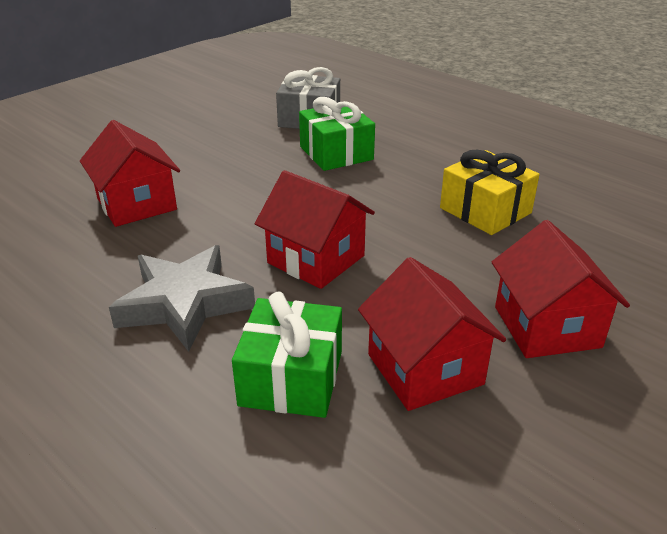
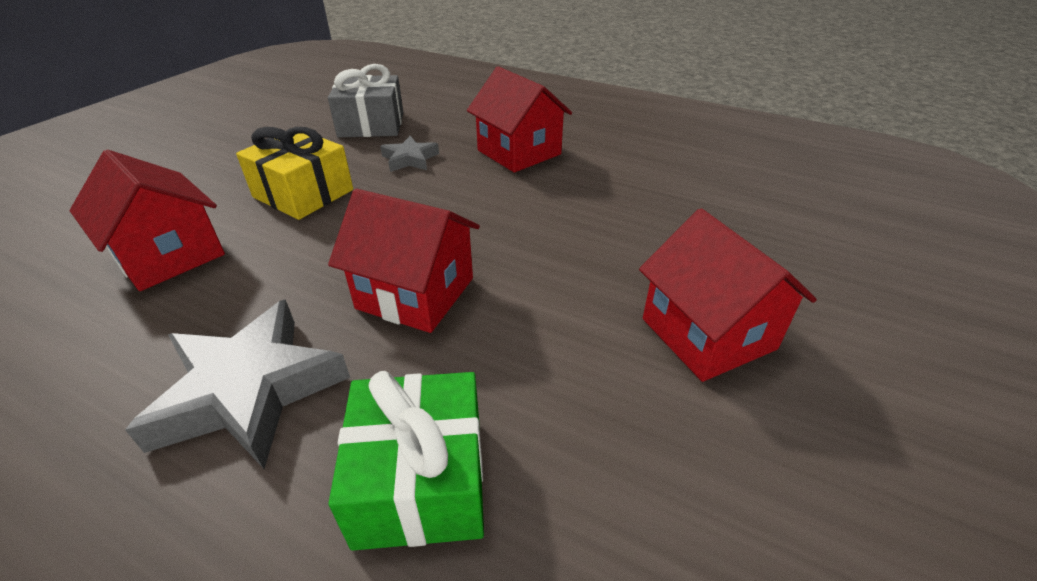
camera: 15 degrees left, 5 degrees up
green gift [299,97,375,171] -> grey star [380,136,439,172]
red house [358,257,506,411] -> red house moved to [467,66,572,173]
yellow gift [440,150,539,235] -> yellow gift moved to [236,127,353,220]

